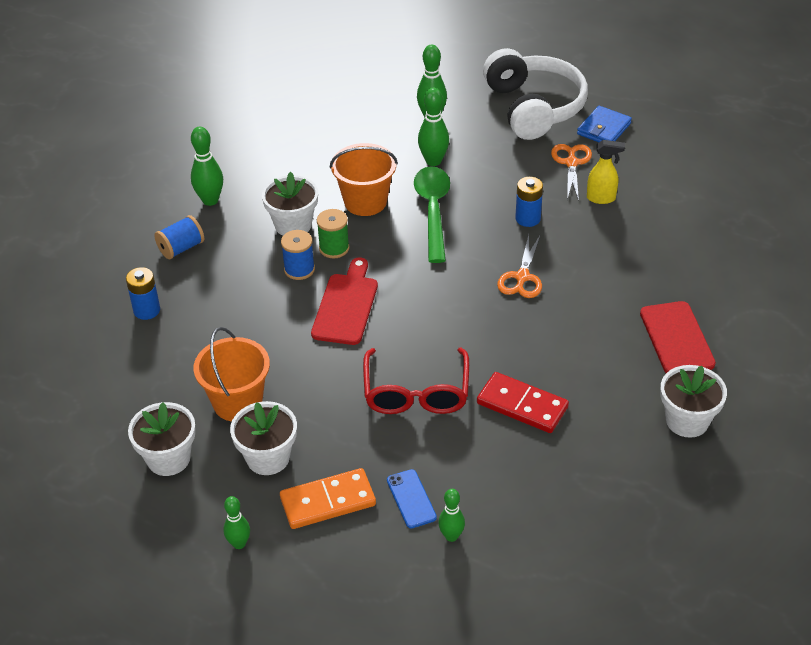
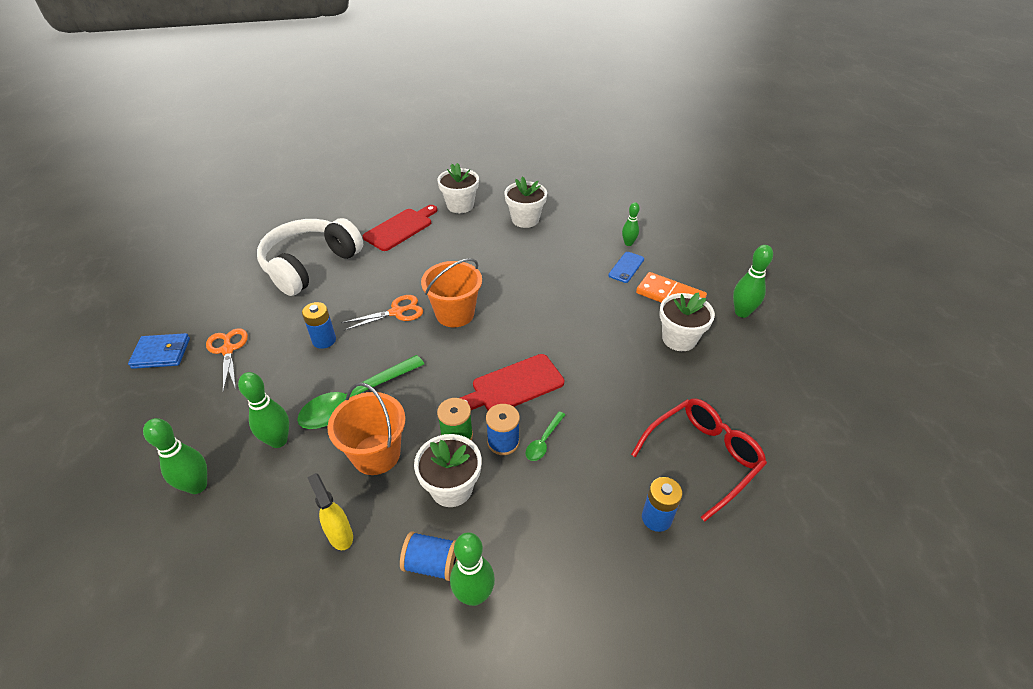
camera: 130 degrees left, 0 degrees up
white flower pot [128,402,196,476] -> white flower pot moved to [504,176,547,228]
blue spool [154,215,204,259] -> blue spool moved to [400,531,458,581]
orange bucket [193,327,270,421] -> orange bucket moved to [421,258,482,327]
green bowling pin [223,496,250,549] -> green bowling pin [733,245,773,318], size x1.54
red glasses [363,348,469,414] -> red glasses moved to [631,398,767,522]
red domino [477,372,569,433] -> none
white headphones [483,48,588,140] -> white headphones moved to [257,218,363,296]
orange scissors [551,144,592,201] -> orange scissors turned 105 degrees clockwise [206,328,248,392]
yellow spray bottle [587,140,625,204] -> yellow spray bottle moved to [307,473,353,550]
none -> green spoon [526,412,565,461]

